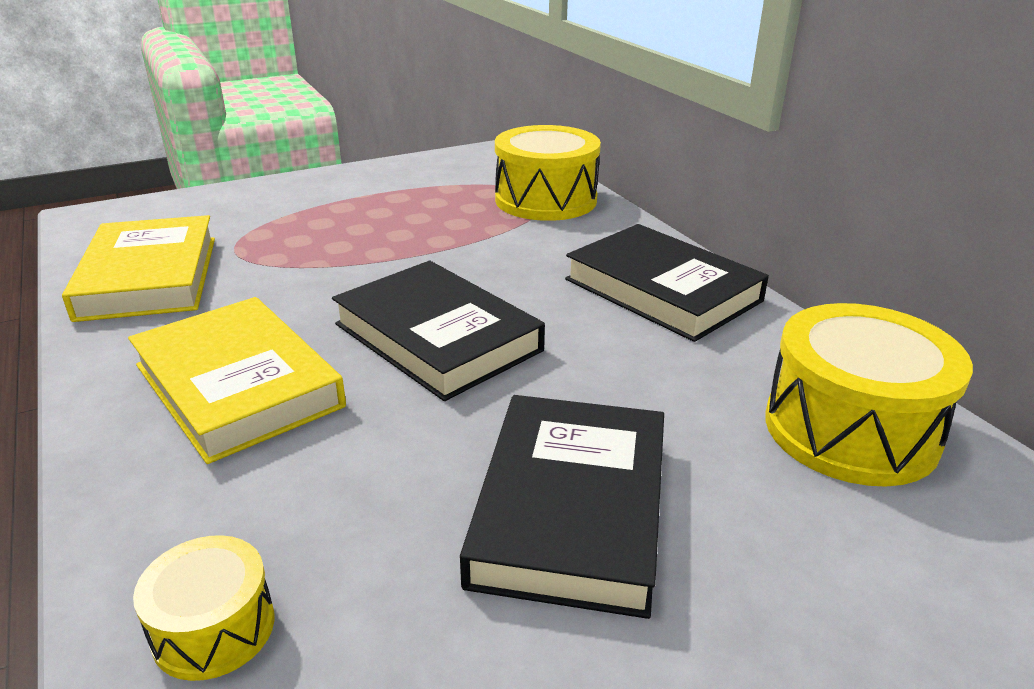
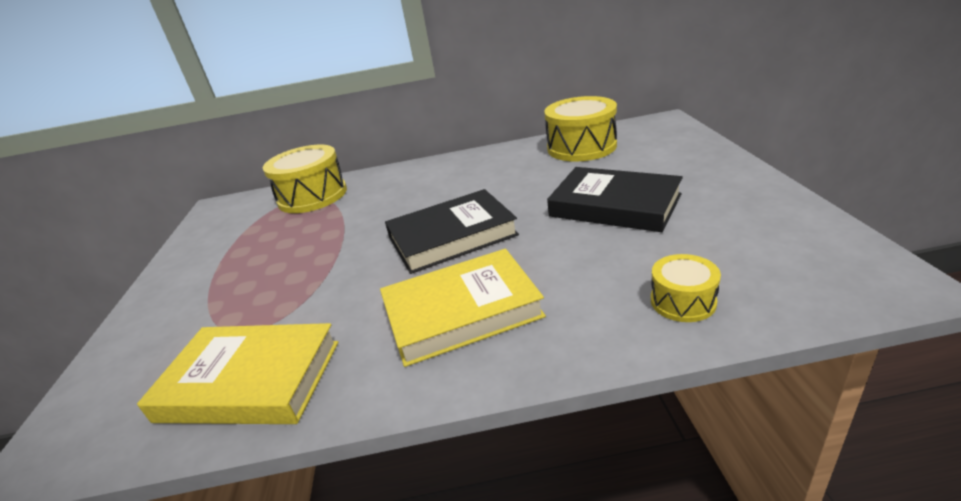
camera: 65 degrees left, 0 degrees up
black book [565,224,769,342] -> none

